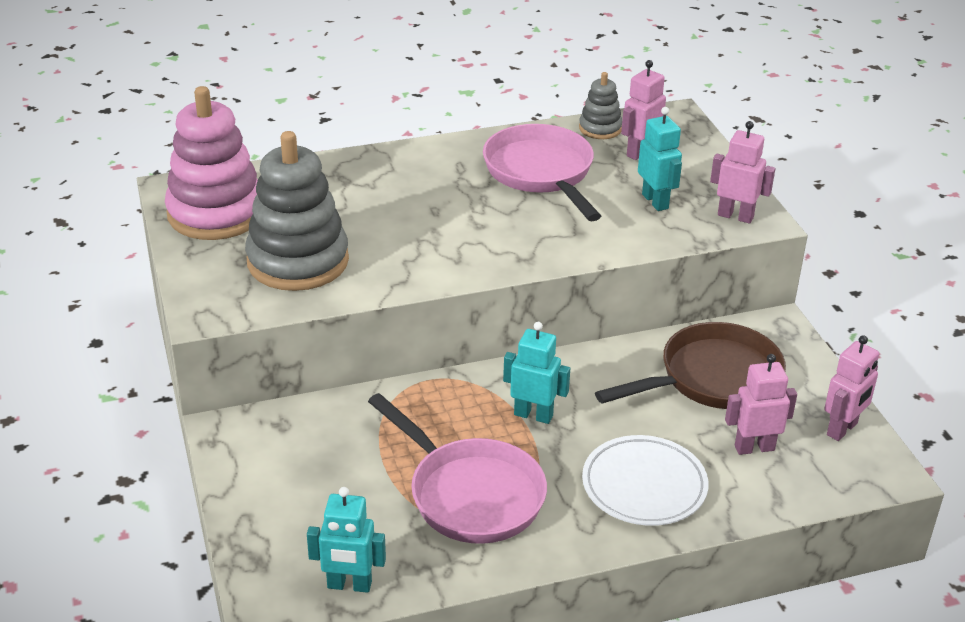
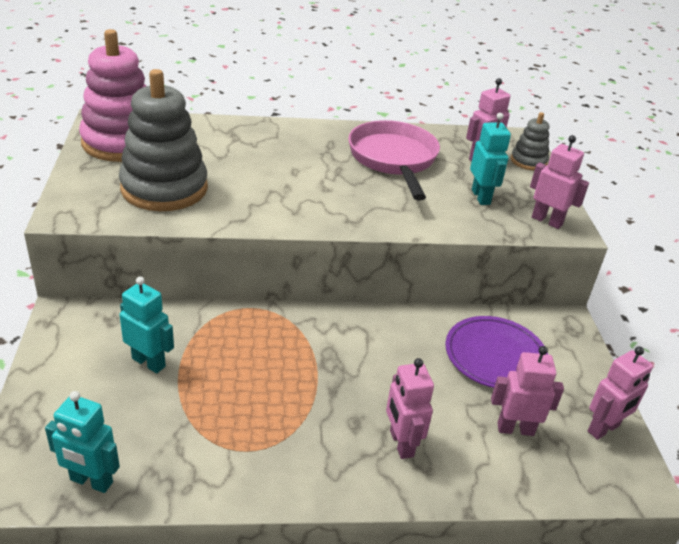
camera: 10 degrees right, 0 degrees up
pink pan [368,393,547,544] -> none
turquoise robot [503,322,570,424] -> turquoise robot moved to [120,277,174,373]
grey stacking toy [579,72,622,139] -> grey stacking toy moved to [511,112,549,170]
white plate [582,435,709,526] -> pink robot [386,358,434,459]
brown pan [595,322,786,409] -> purple plate [445,316,548,388]

